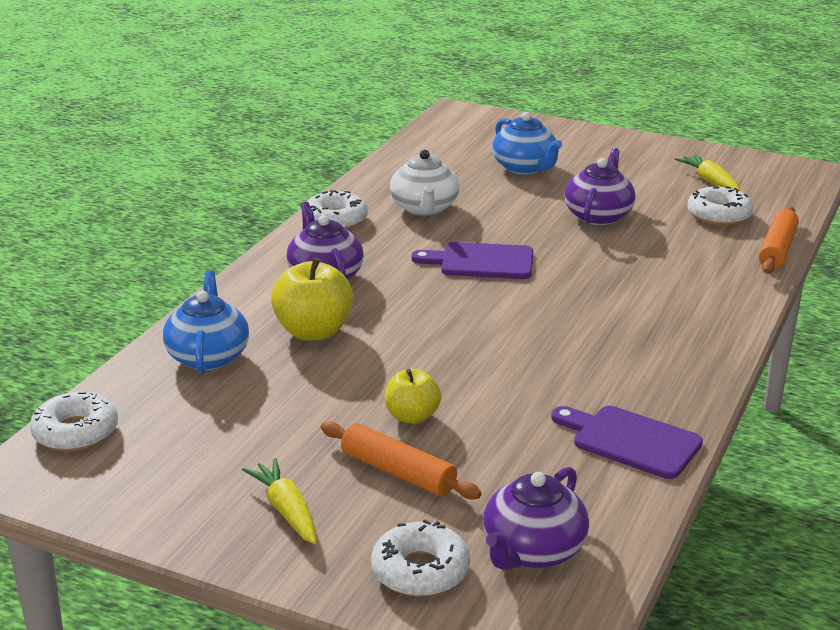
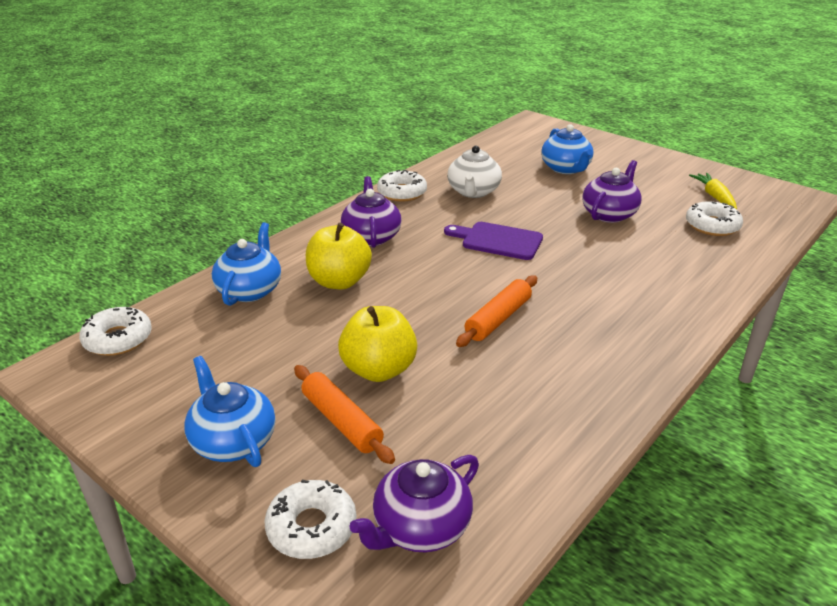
camera: 15 degrees right, 5 degrees up
yellow carrot [242,458,317,544] -> blue teapot [184,356,275,467]
yellow apple [385,369,441,424] -> yellow apple [338,306,417,382], size x1.60
purple cutting board [551,406,703,479] -> none
orange rolling pin [759,206,799,274] -> orange rolling pin moved to [456,275,537,347]

